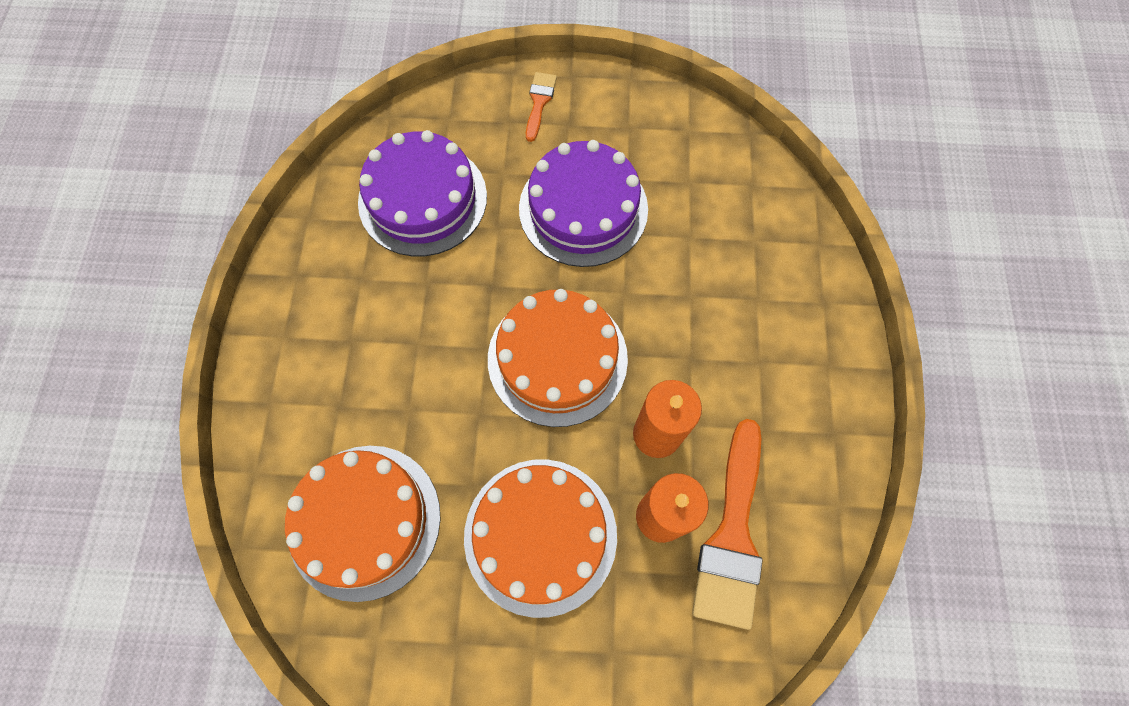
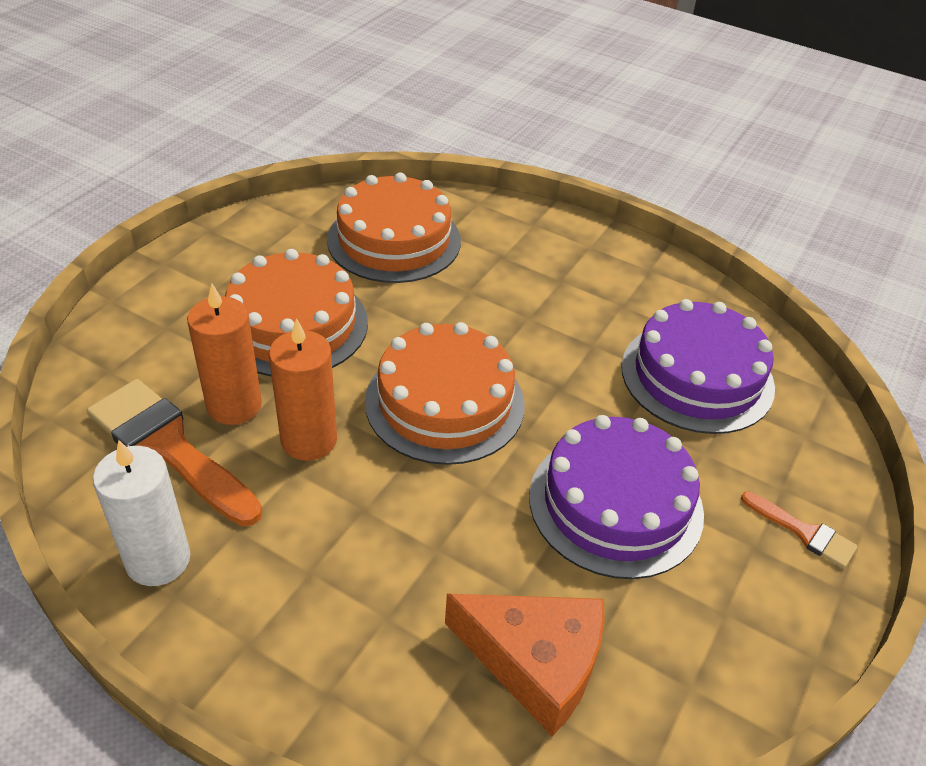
camera: 115 degrees right, 25 degrees down
none -> white candle [93,440,190,586]
none -> orange cheese [445,594,604,736]

